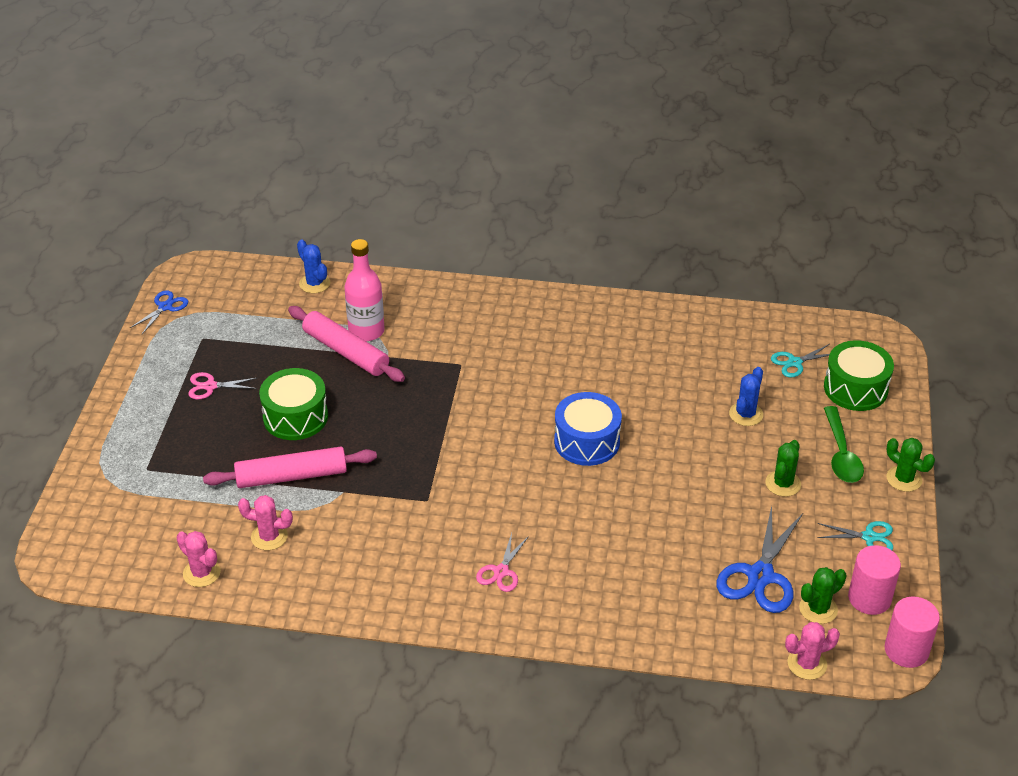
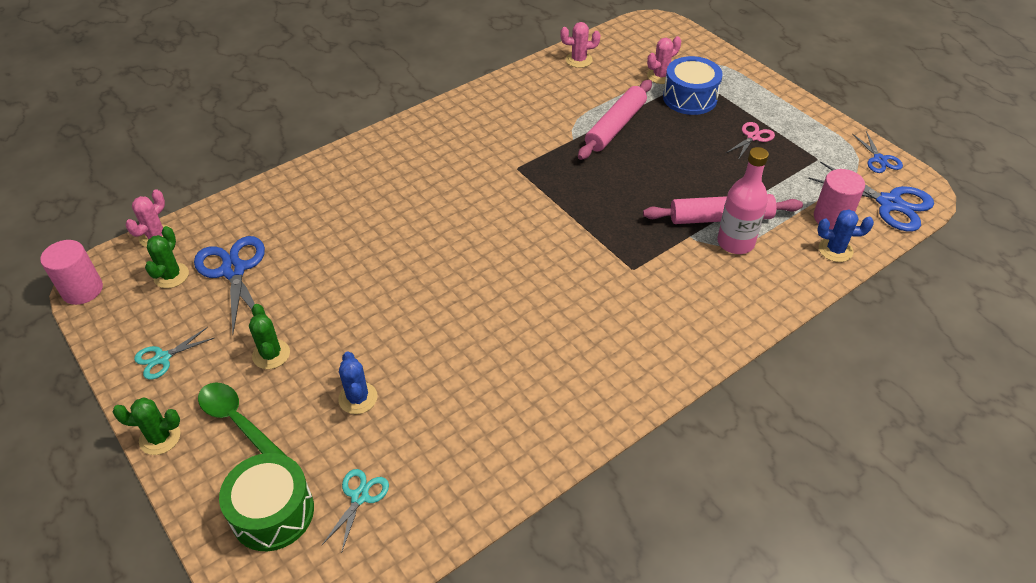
camera: 135 degrees right, 5 degrees up
pink cactus [238,495,293,550] -> pink cactus moved to [647,36,681,84]
green drum [259,368,328,440] -> none
pink scissors [476,533,529,592] -> none
blue drum [554,392,622,466] -> blue drum moved to [663,56,723,115]
pink cylinder [848,545,901,615] -> pink cylinder moved to [814,169,865,230]
none -> blue scissors [808,162,934,232]

